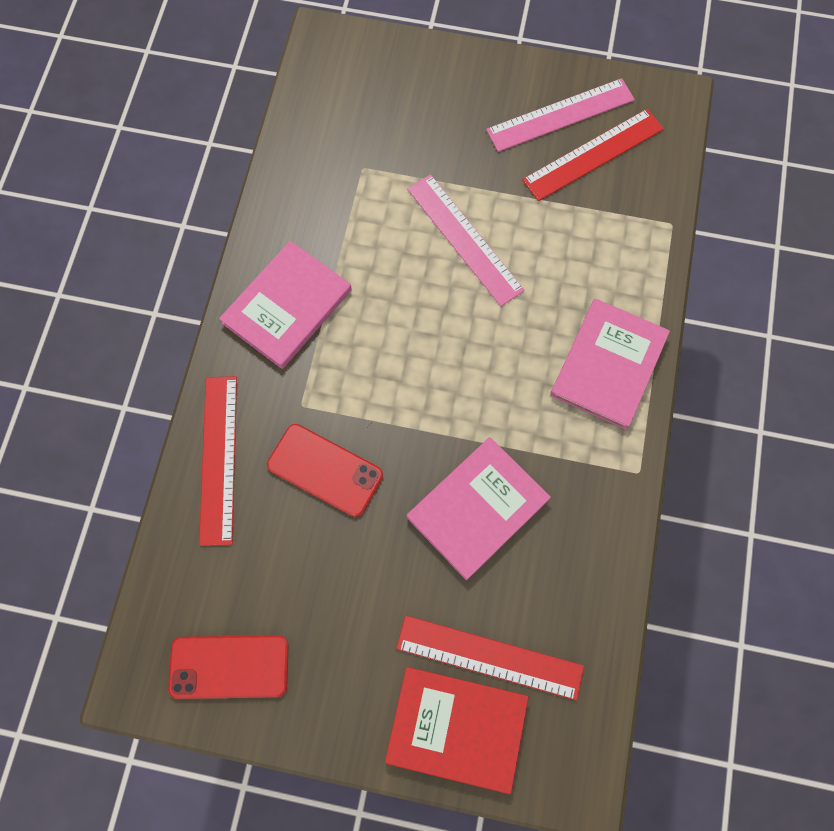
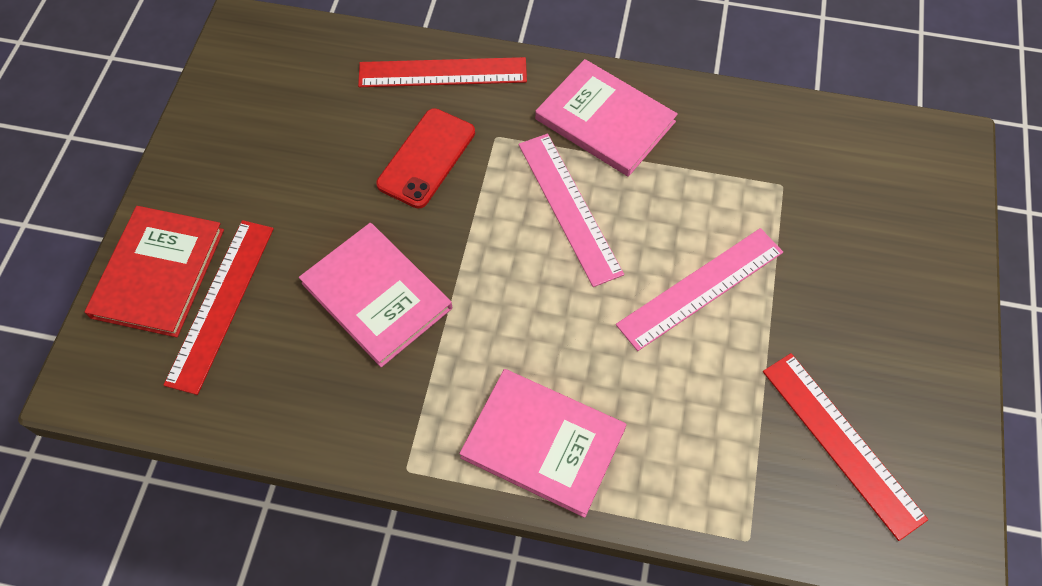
camera: 90 degrees right, 10 degrees down
red phone [168,635,289,699] -> none
pink ruler [486,78,635,152] -> pink ruler moved to [519,134,624,287]

